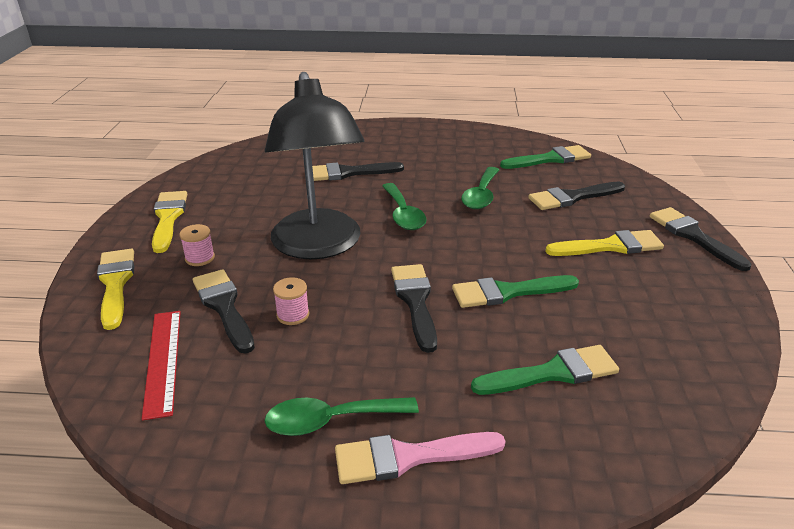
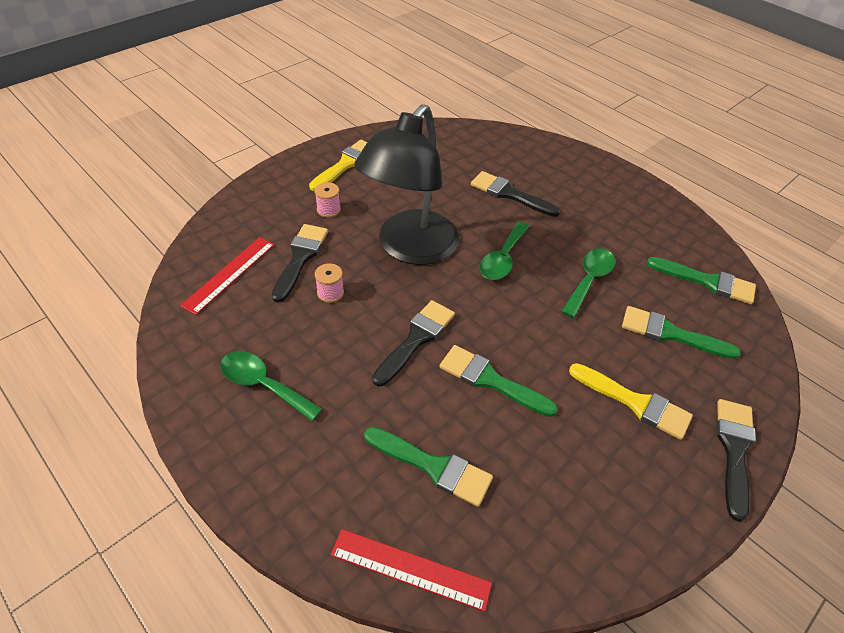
camera: 40 degrees right, 15 degrees up
yellow brush [97,249,134,330] -> none
pink brush [335,432,506,484] -> none
green spoon [461,167,499,209] -> green spoon turned 150 degrees clockwise [561,248,615,318]
black brush [528,182,625,210] -> green brush [622,306,741,359]
none -> red ruler [331,529,492,612]

